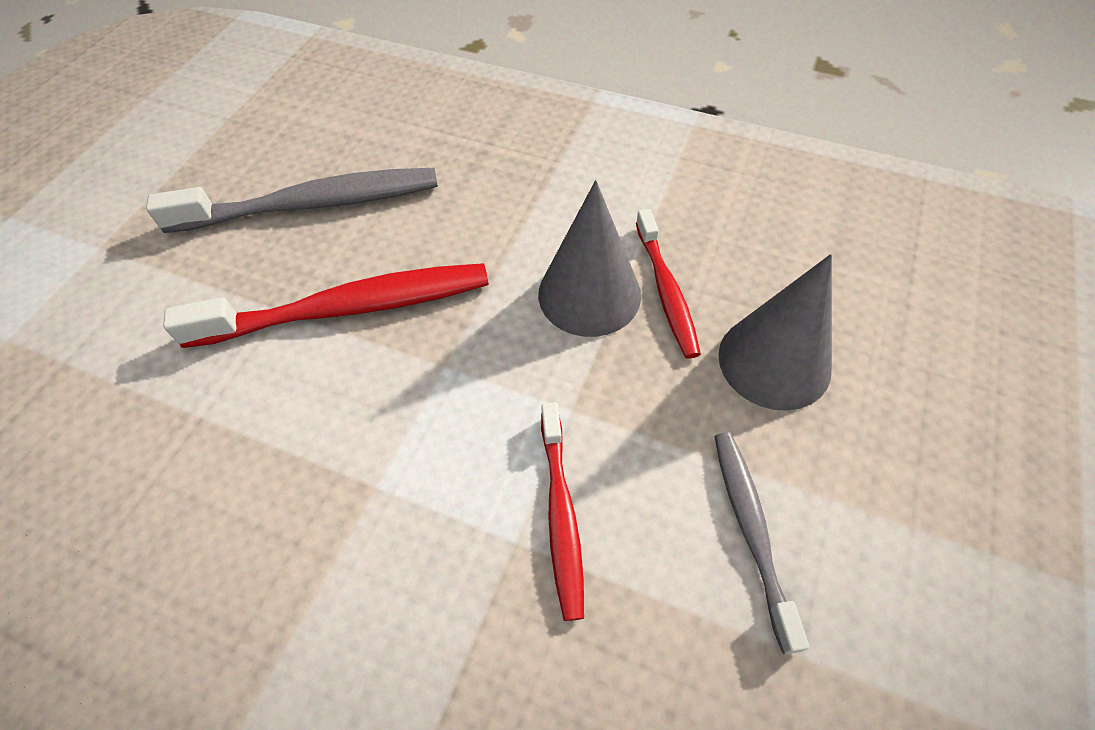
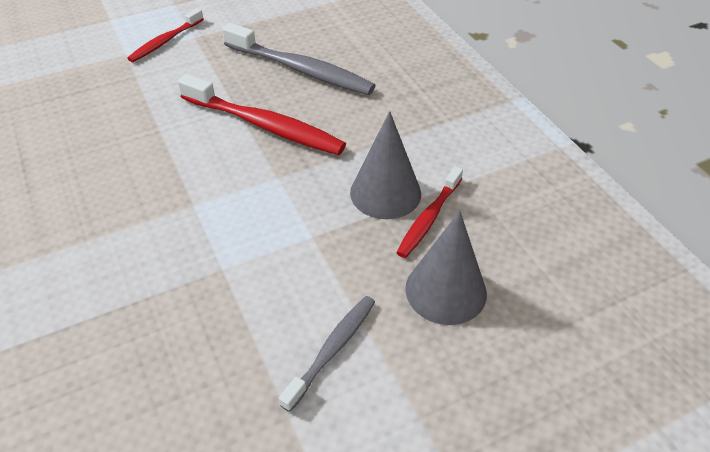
camera: 40 degrees right, 10 degrees down
red toothbrush [541,402,584,621] -> red toothbrush moved to [127,8,204,62]

